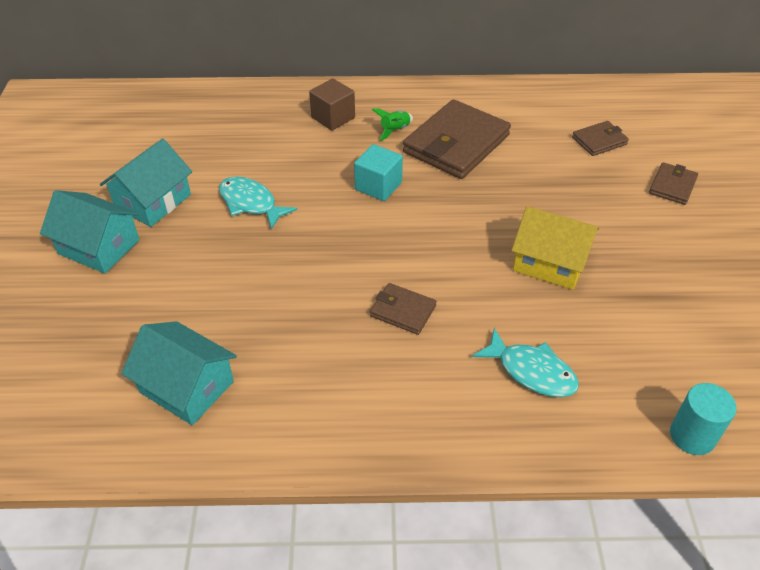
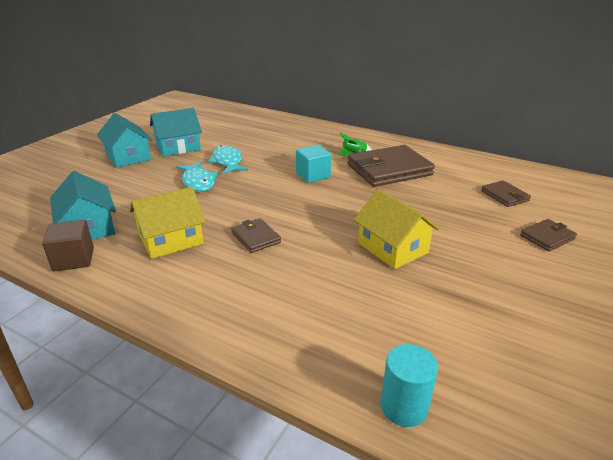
camera: 30 degrees right, 15 degrees down
brown cube [309,78,355,130] -> brown cube moved to [42,220,94,272]
turquoise fish [472,328,579,397] -> turquoise fish moved to [177,162,218,192]
brown wallet [572,121,629,156] -> brown wallet turned 60 degrees clockwise [481,180,531,207]
none -> yellow house [130,187,205,259]

